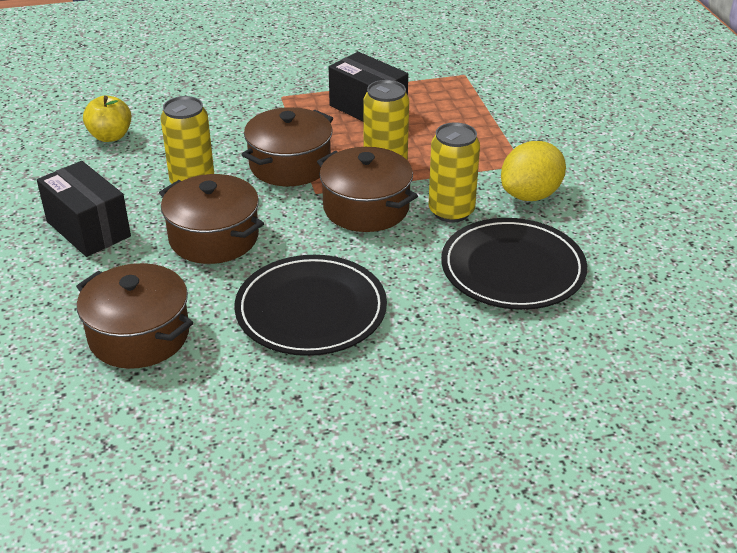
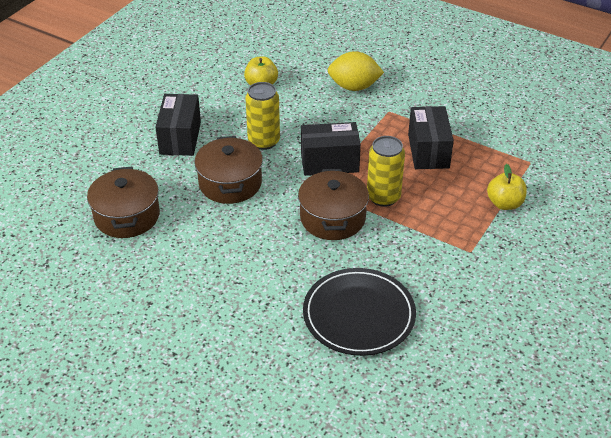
camera: 45 degrees right, 5 degrees up
black plate [234,255,387,356] -> none
brown pot [241,107,333,186] -> black box [301,122,361,176]
yellow can [429,122,480,223] -> none
yellow lemon [501,141,566,201] -> yellow lemon moved to [328,51,384,91]
none -> yellow apple [487,164,527,210]

